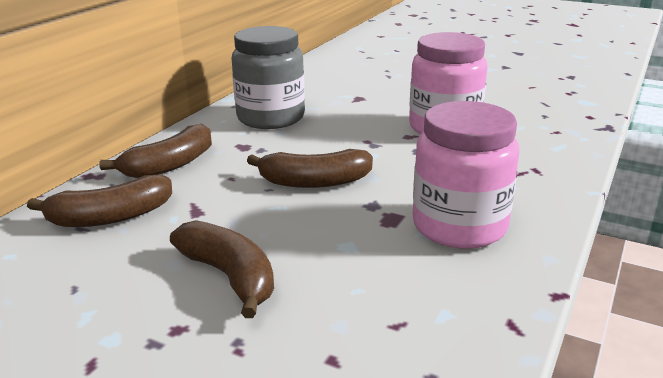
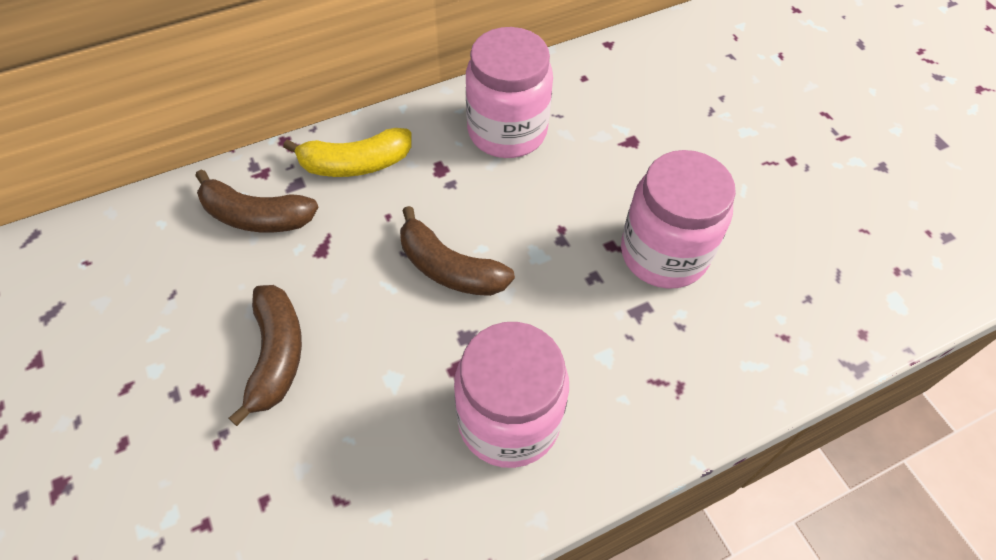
camera: 35 degrees right, 30 degrees up
brown banana [99,124,212,178] -> yellow banana [283,128,412,177]
grey jar [231,26,305,129] -> pink jar [466,27,553,158]

